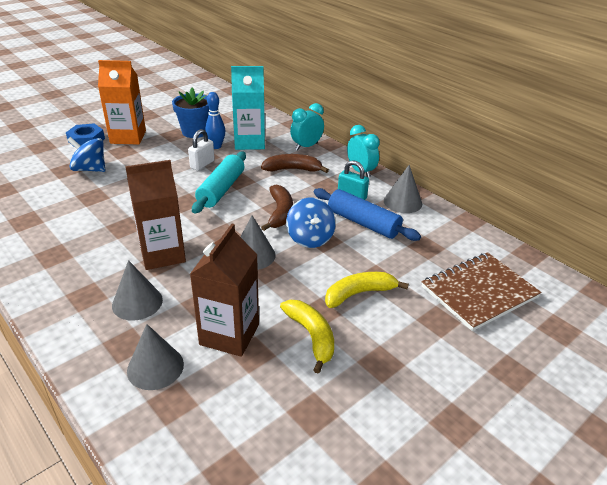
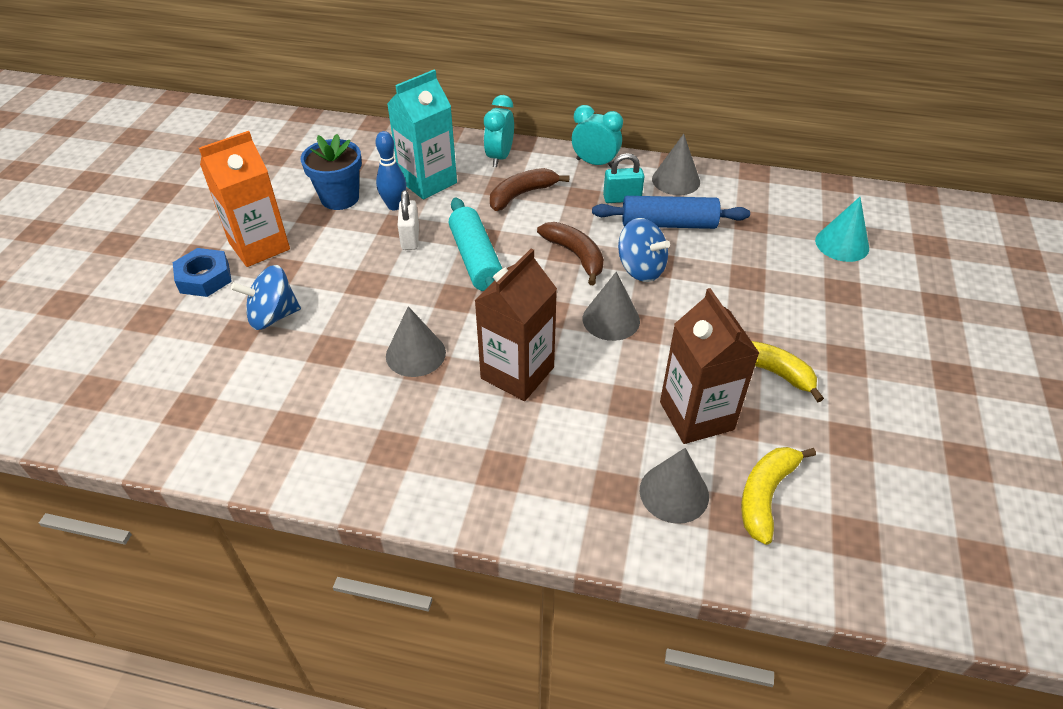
camera: 35 degrees left, 10 degrees up
grey cone [112,260,163,321] -> grey cone moved to [386,306,446,377]
yellow banana [325,272,409,308] -> yellow banana moved to [741,447,816,545]
brown notebook [422,252,542,331] -> turquoise cone [815,197,869,262]

